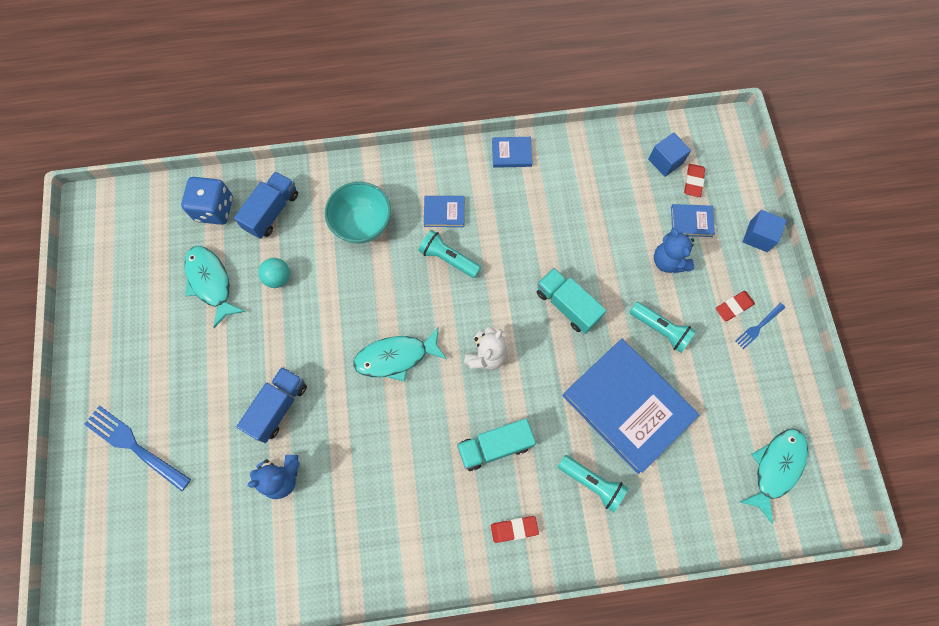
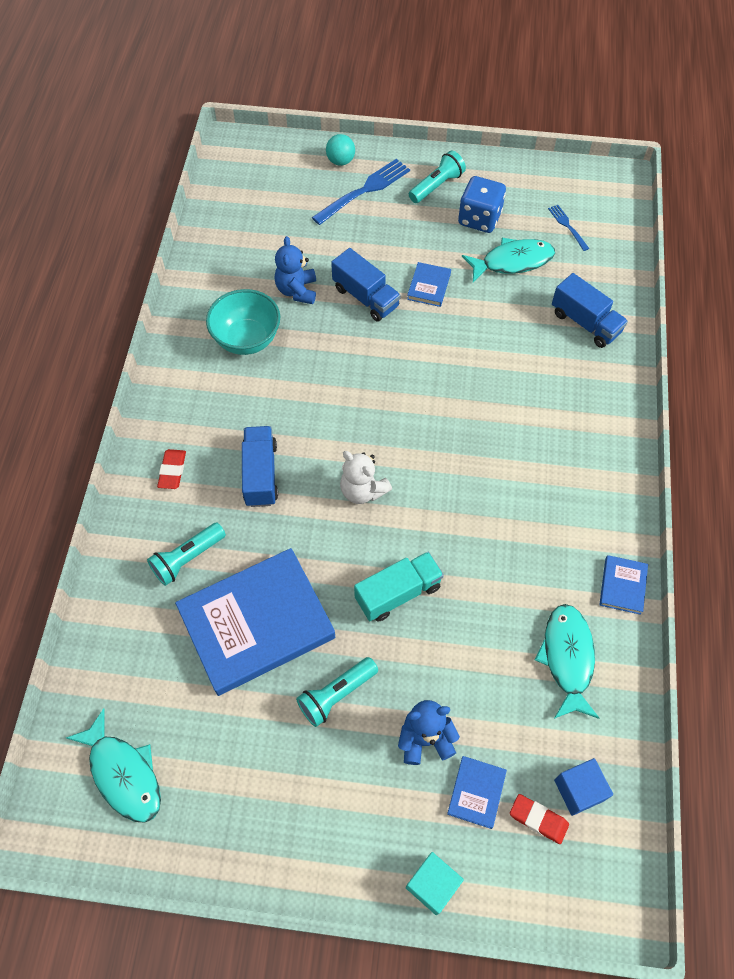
camera: 105 degrees right, 10 degrees down
blue dice [181,177,233,225] -> blue dice moved to [458,176,506,233]
turquoise ball [258,258,290,288] -> turquoise ball moved to [326,134,355,166]
turquoise bowl [325,182,391,244] -> turquoise bowl moved to [206,289,280,355]
turquoise fish [353,327,447,382] -> turquoise fish moved to [535,604,599,719]
turquoise flashlight [418,230,481,278] -> turquoise flashlight moved to [409,150,466,203]
blue book [424,196,464,227] -> blue book moved to [407,262,451,307]
turquoise truck [457,418,536,471] -> blue truck [242,426,278,507]
red eraser [716,291,755,321] -> none
blue fork [735,303,785,349] -> blue fork moved to [548,205,589,251]
blue cube [743,210,787,252] -> turquoise cube [406,852,464,915]

